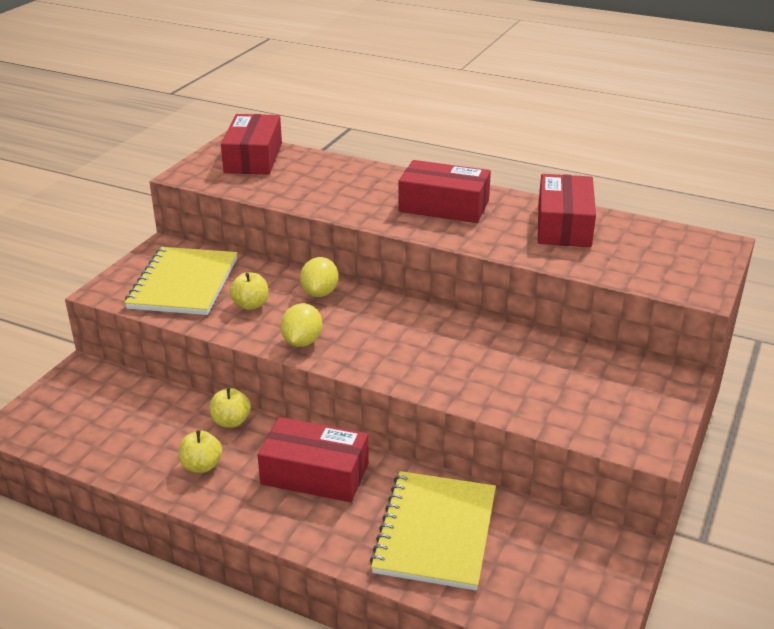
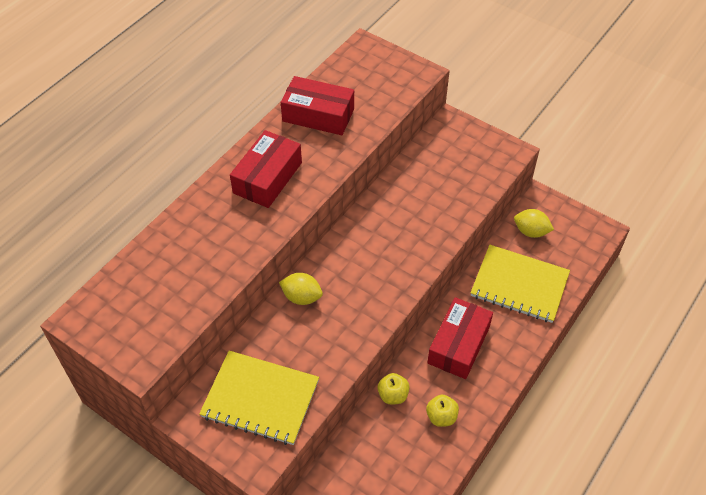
camera: 80 degrees left, 20 degrees up
red box [221,114,282,175] -> none
yellow apple [230,272,268,310] -> none
yellow lemon [281,303,322,347] -> yellow lemon moved to [514,209,554,238]

